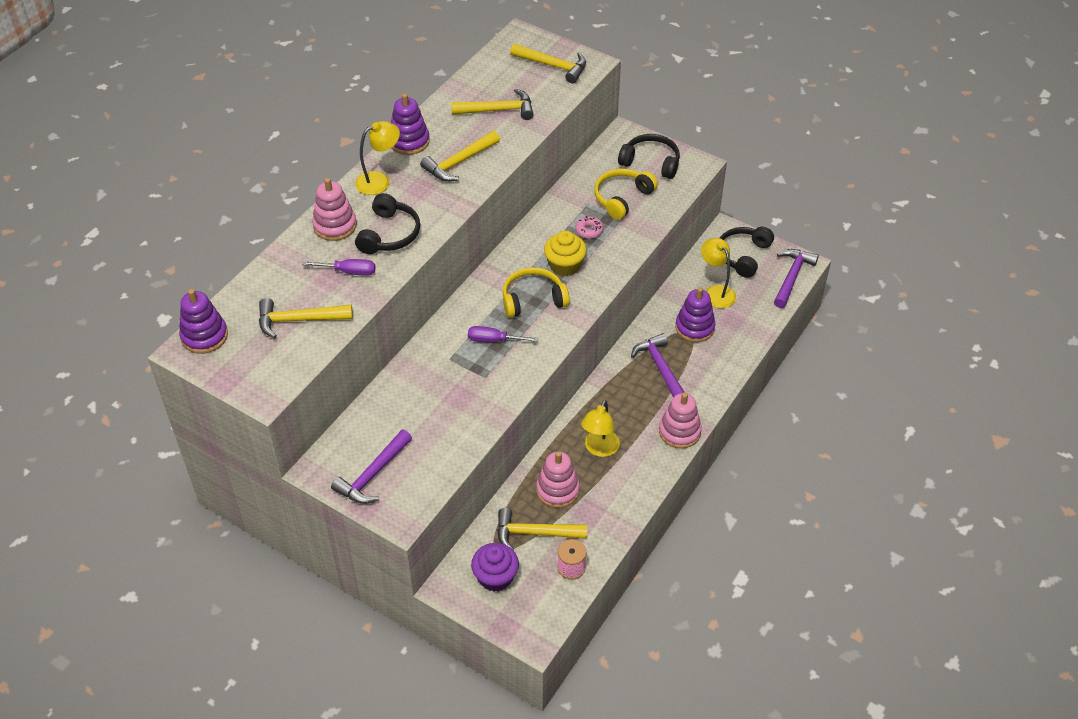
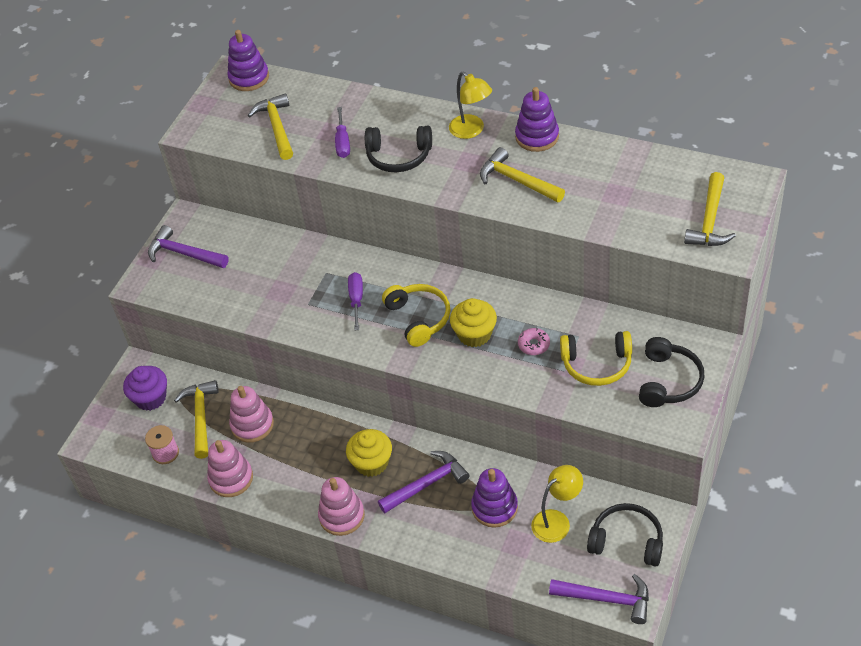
camera: 85 degrees right, 0 degrees up
pink stacking toy [312,178,357,241] -> pink stacking toy moved to [207,440,253,497]
yellow hammer [451,89,534,120] -> none
yellow lamp [581,400,620,457] -> none
yellow headphones [595,169,658,220] -> yellow headphones turned 150 degrees clockwise [560,331,632,386]
none -> yellow cupcake [346,429,392,477]

